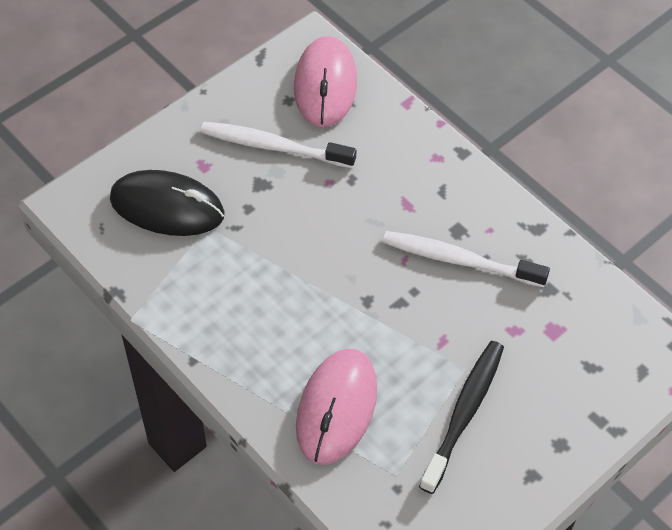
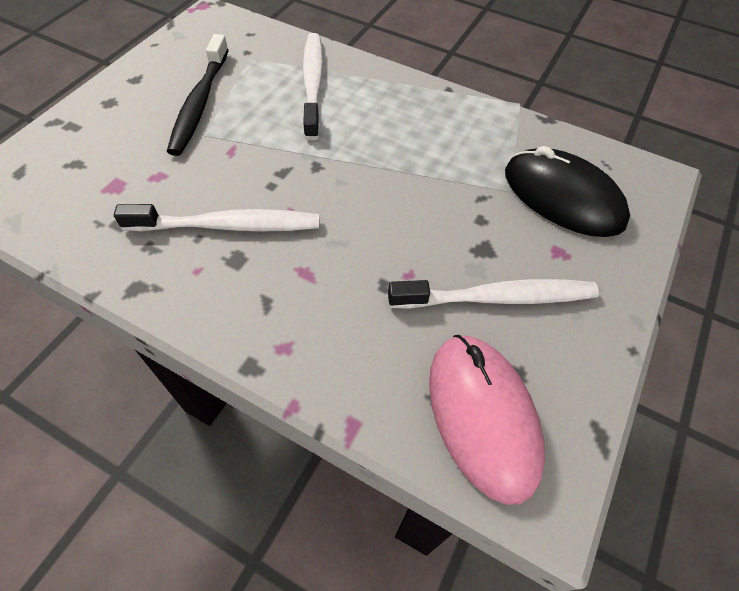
camera: 160 degrees right, 0 degrees up
black mouse [110,170,225,236] -> black mouse turned 45 degrees clockwise [505,146,630,237]
pink mouse [296,349,377,465] -> white toothbrush [303,33,323,140]

